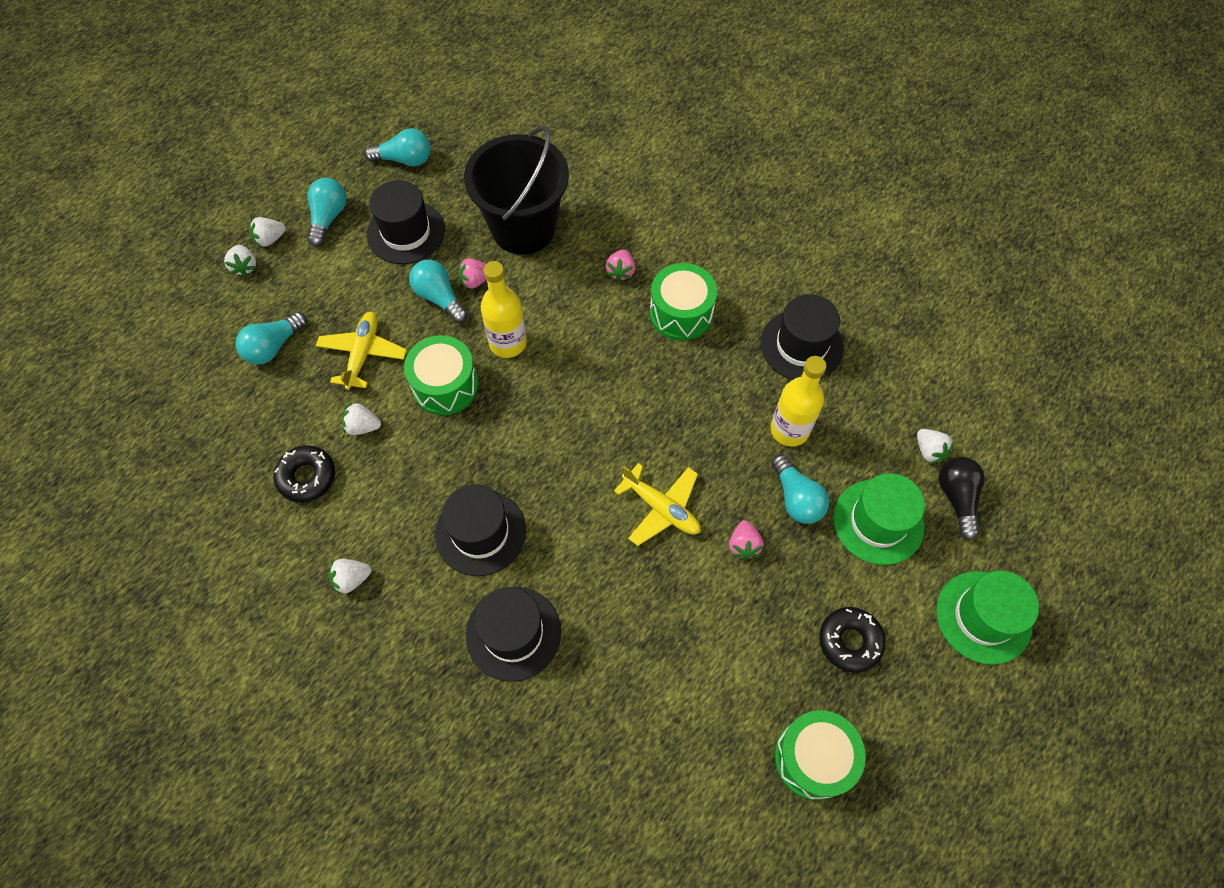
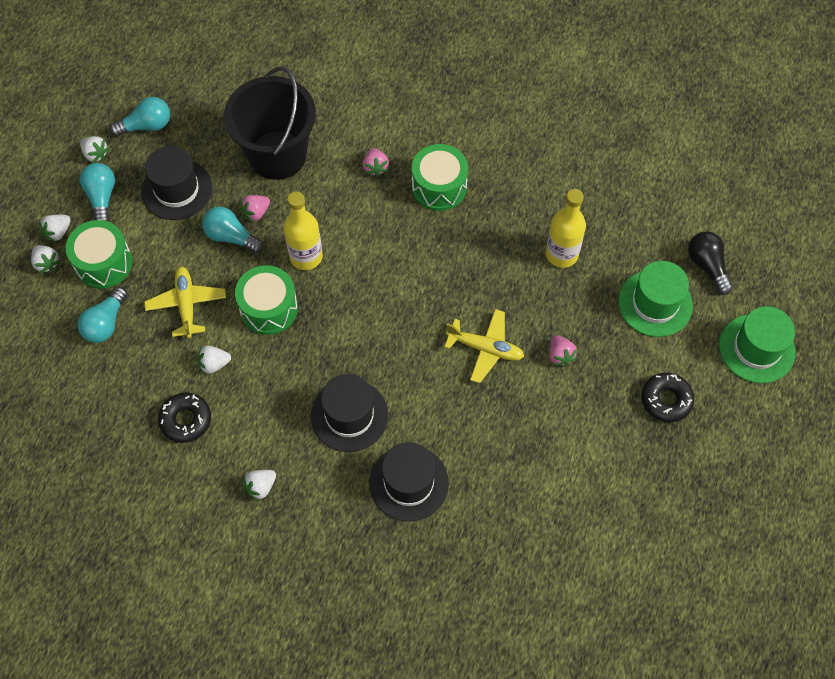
camera: 20 degrees left, 0 degrees up
black hat [761,294,844,380] -> none
turquoise light bulb [771,454,829,524] -> none
green drum [774,710,866,800] -> green drum moved to [66,220,132,289]
white strawberry [917,429,955,464] -> white strawberry moved to [80,136,109,163]

